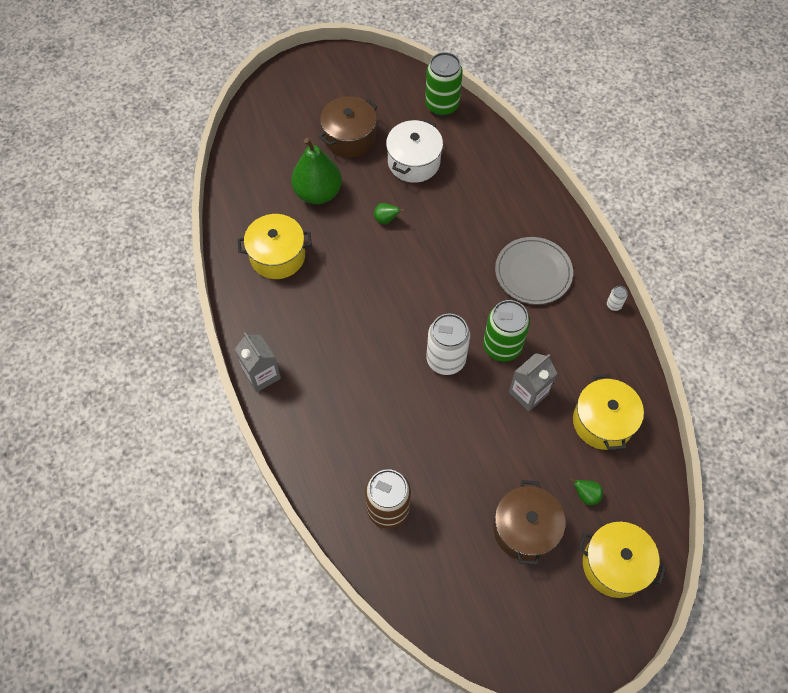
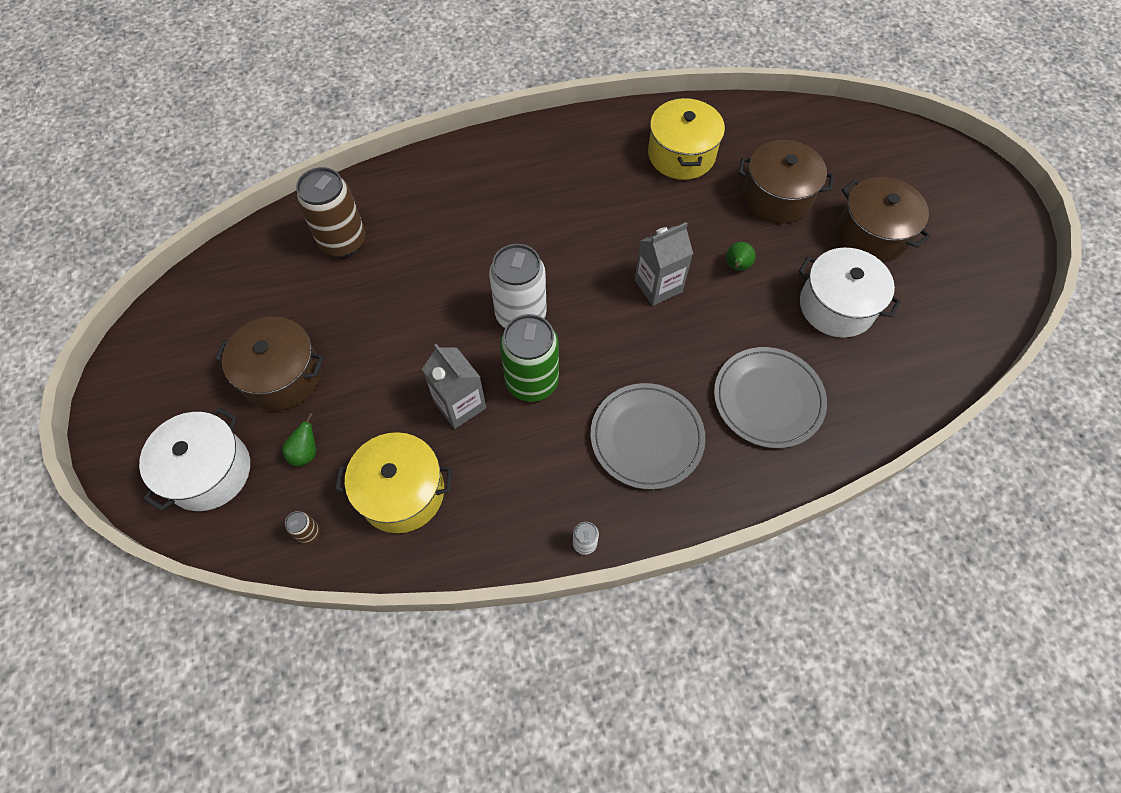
camera: 95 degrees right, 0 degrees up
grey carton [235,333,281,392] -> grey carton moved to [635,222,693,306]
green pear [291,138,342,204] -> brown pot [739,140,834,224]
green can [425,52,463,116] -> none
yellow pot [578,522,666,598] -> white pot [139,407,250,511]
none -> brown can [285,511,320,544]
none -> grey plate [714,347,827,448]

